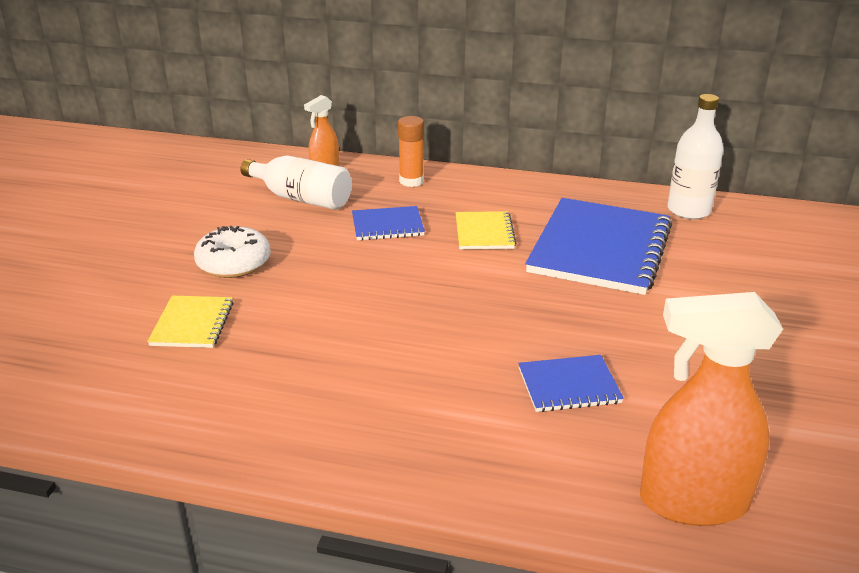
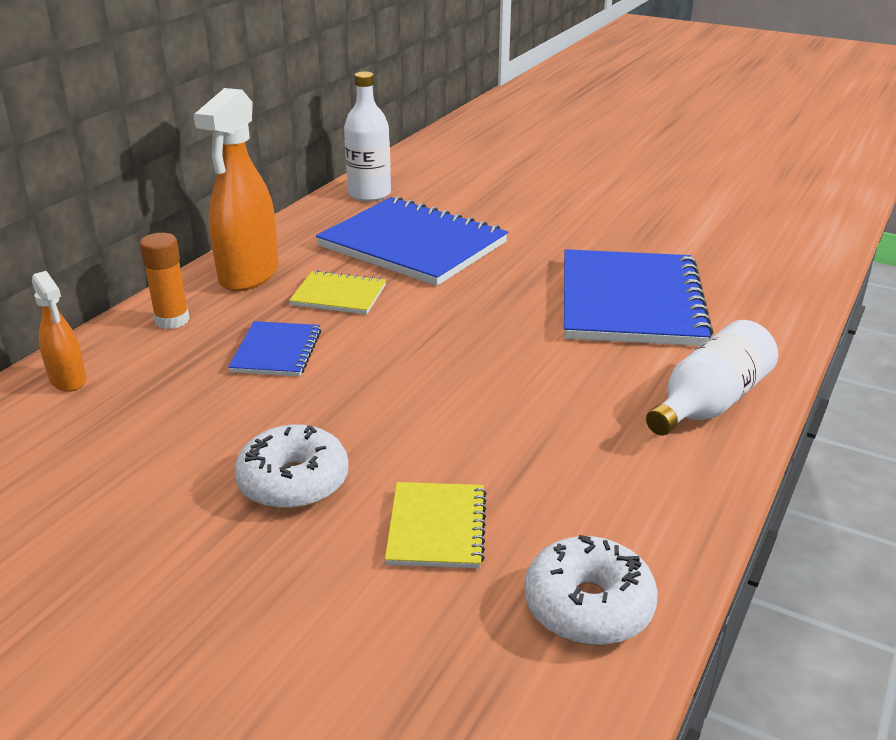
camera: 75 degrees left, 0 degrees up
yellow notebook [147,296,234,348] -> yellow notebook turned 75 degrees clockwise [385,482,487,568]
white bottle [240,155,352,210] -> white bottle moved to [646,320,778,435]
blue notebook [518,355,624,412] -> blue notebook [564,249,713,346], size x2.06
orange spray bottle [640,292,783,526] -> orange spray bottle moved to [193,88,279,291]
none -> white donut [524,535,658,645]

